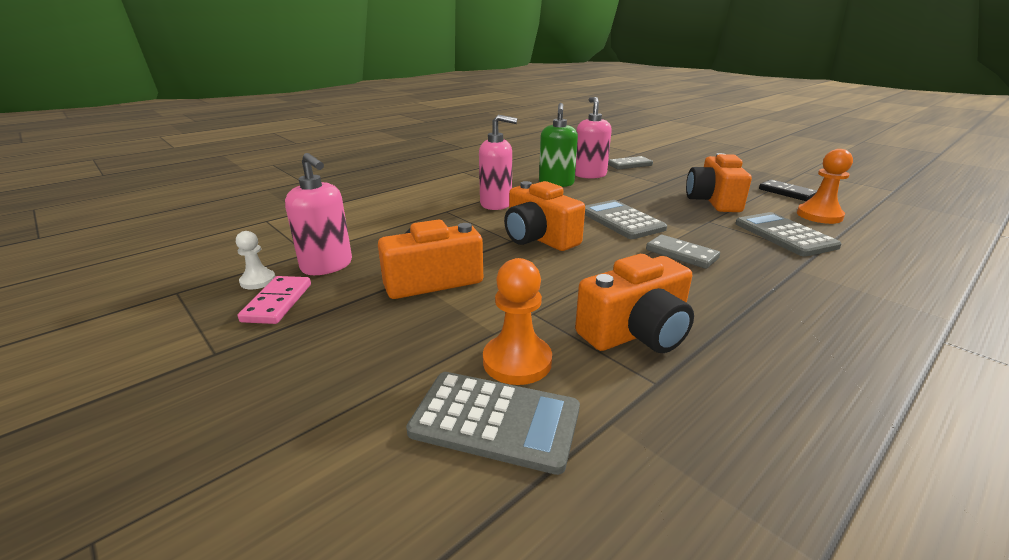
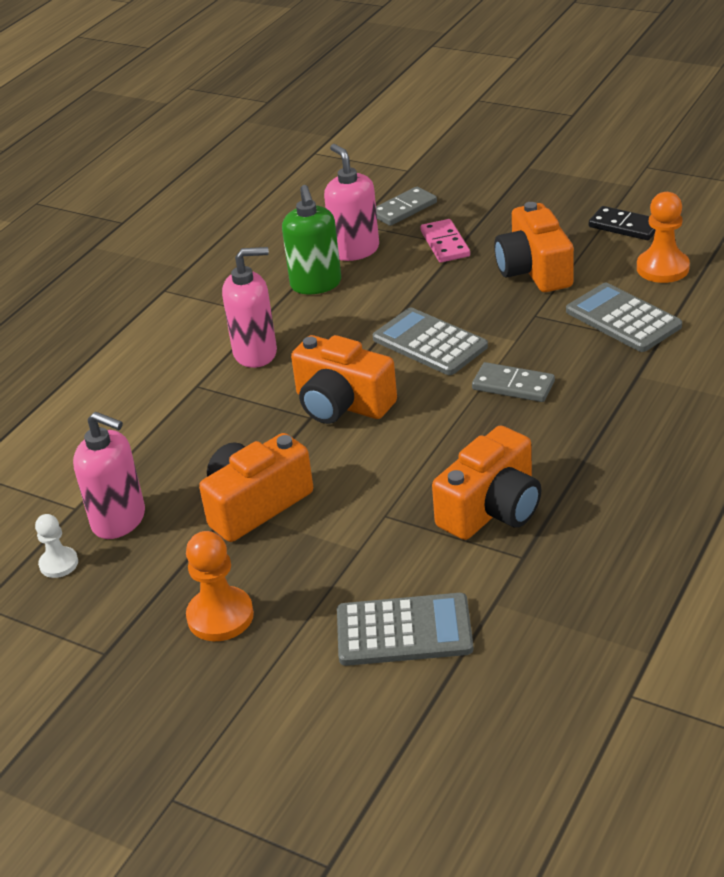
camera: 15 degrees left, 10 degrees up
pink domino [238,276,311,324] -> pink domino moved to [421,219,470,263]
orange pawn [483,258,552,385] -> orange pawn moved to [186,531,254,641]

